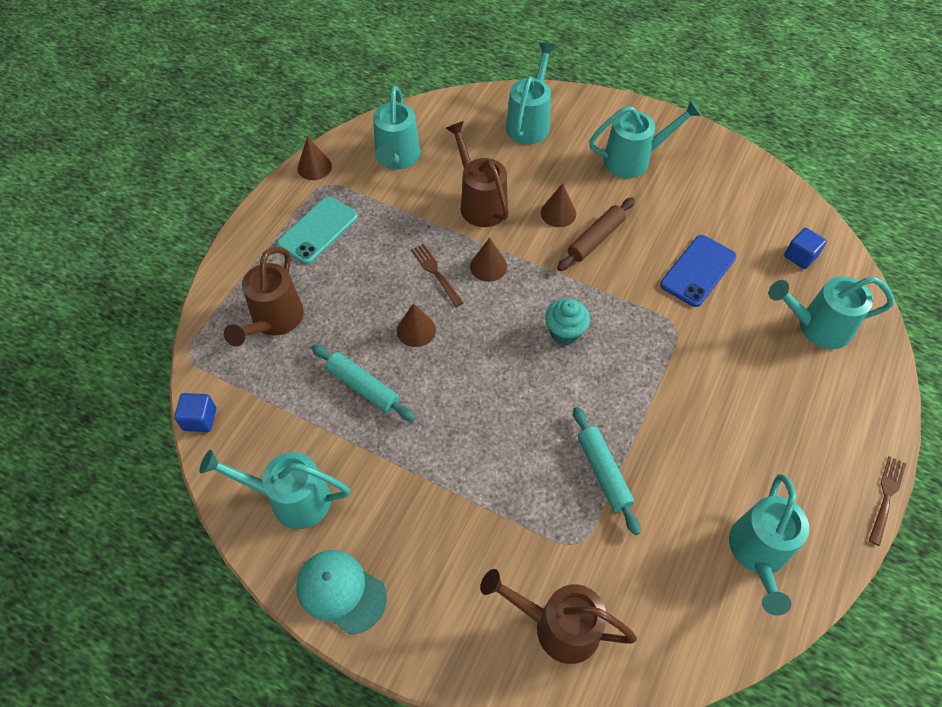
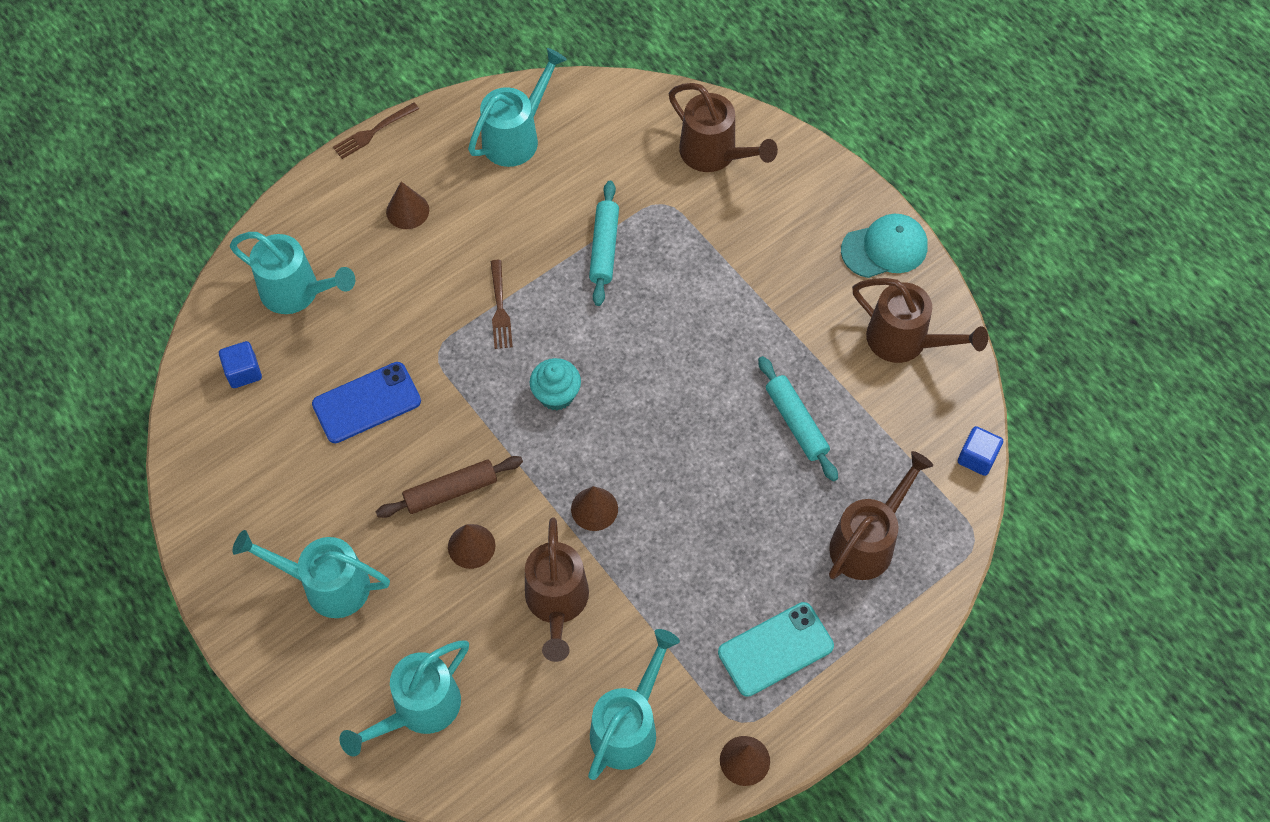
camera: 155 degrees left, 5 degrees up
turquoise watering can [199,450,350,529] -> brown watering can [852,278,988,363]
turquoise cap [296,550,387,634] -> turquoise cap turned 75 degrees counterclockwise [841,214,928,278]
brown cone [397,303,436,347] -> brown cone moved to [386,182,429,229]
brown fork [411,244,463,307] -> brown fork moved to [491,260,513,349]

